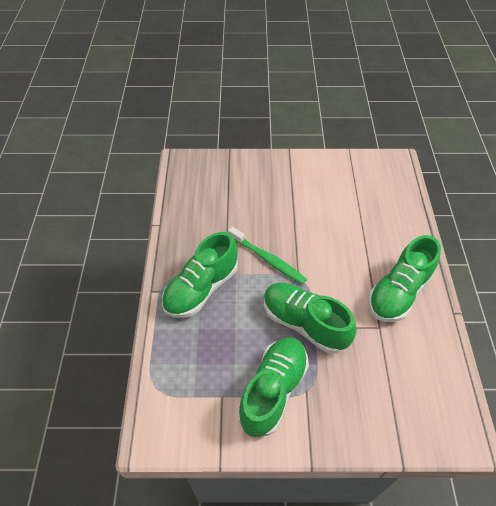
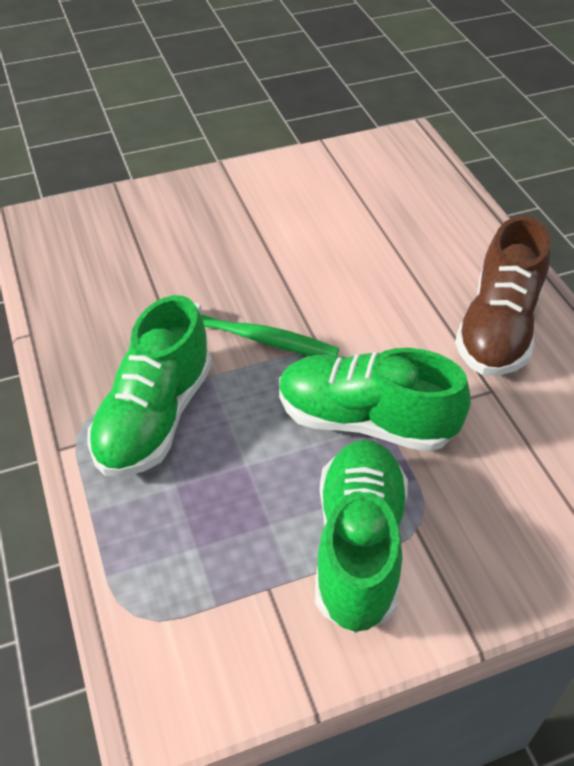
camera: 20 degrees left, 5 degrees down
green shoe [368,235,441,322] -> brown shoe [455,216,550,376]

